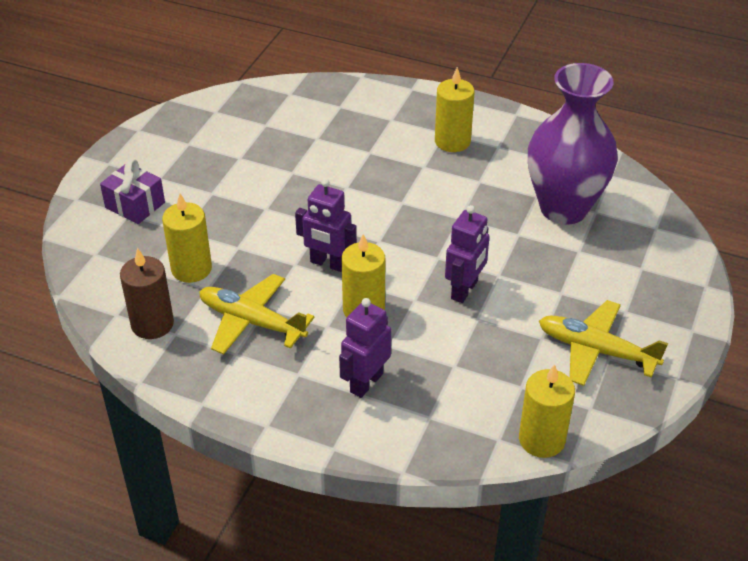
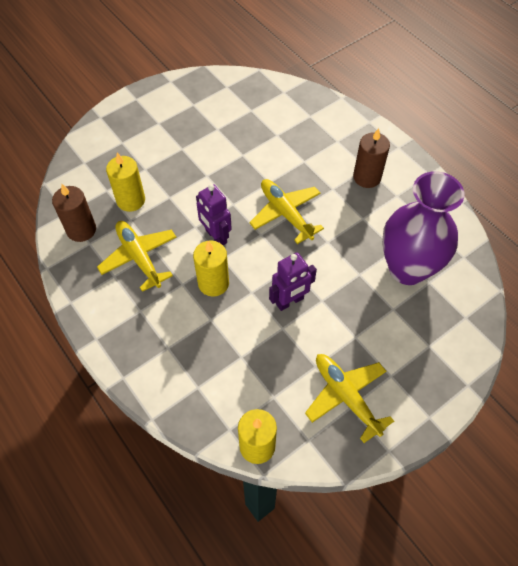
camera: 30 degrees right, 15 degrees up
purple gift [100,159,165,224] -> none
purple robot [339,298,391,398] -> none
yellow candle [435,67,475,152] -> brown candle [353,128,390,188]
none -> yellow plane [249,179,324,244]

